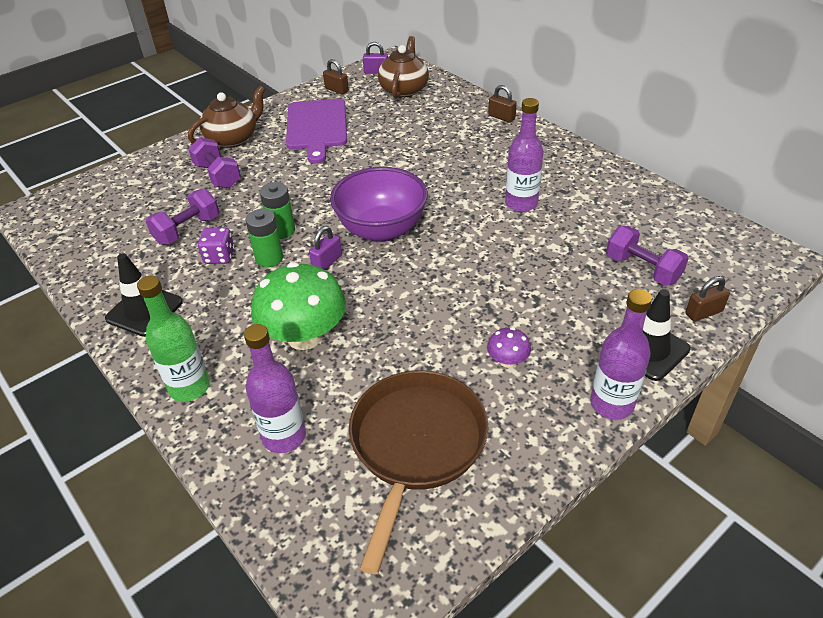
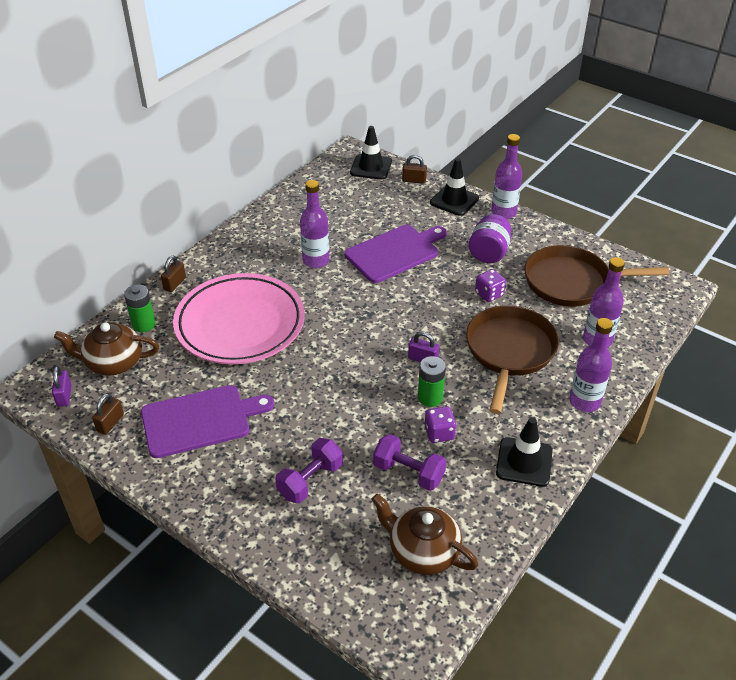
camera: 105 degrees left, 0 degrees up
green bottle [137,276,210,402] -> purple bottle [569,318,613,412]
brown teapot [188,86,266,148] -> brown teapot moved to [371,494,478,575]
green mushroom [251,262,346,350] -> brown pan [466,306,559,414]
green battery [260,182,295,239] -> green battery moved to [124,285,156,332]
purple bowl [330,167,428,242] -> none
purple mushroom [487,327,531,368] -> purple jar [469,214,511,263]
purple dumbbell [606,226,689,286] -> none
brown padlock [685,276,730,322] -> brown padlock turned 45 degrees counterclockwise [402,155,427,184]
none -> pink plate [173,273,305,364]
none -> purple cutting board [344,225,447,283]
none -> black traffic cone [350,126,392,180]
none -> purple dice [475,269,506,302]

